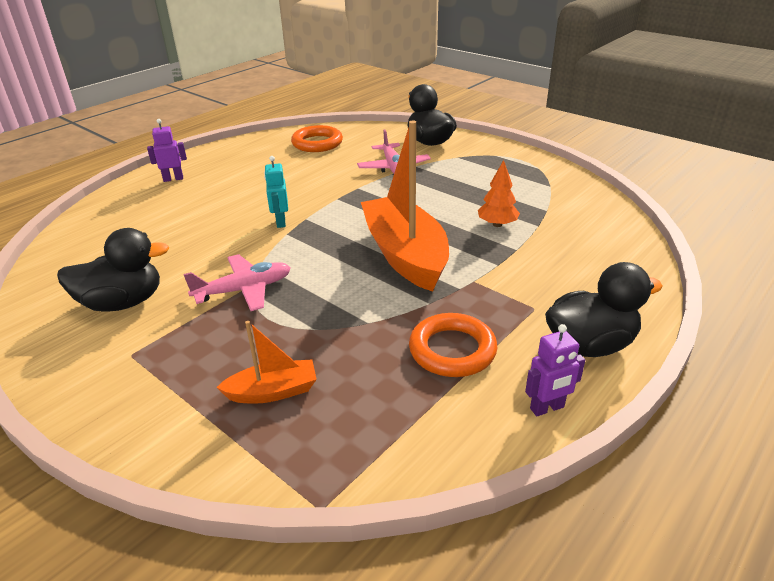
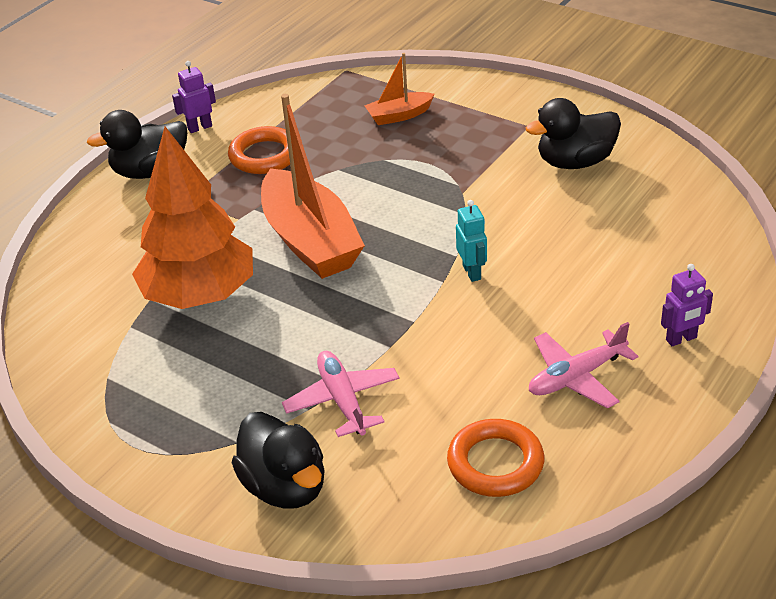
camera: 175 degrees right, 5 degrees up
pink plane [183,254,291,311] -> pink plane moved to [529,322,638,409]
orange tree [478,160,520,227] -> orange tree [132,127,253,309], size x2.33

